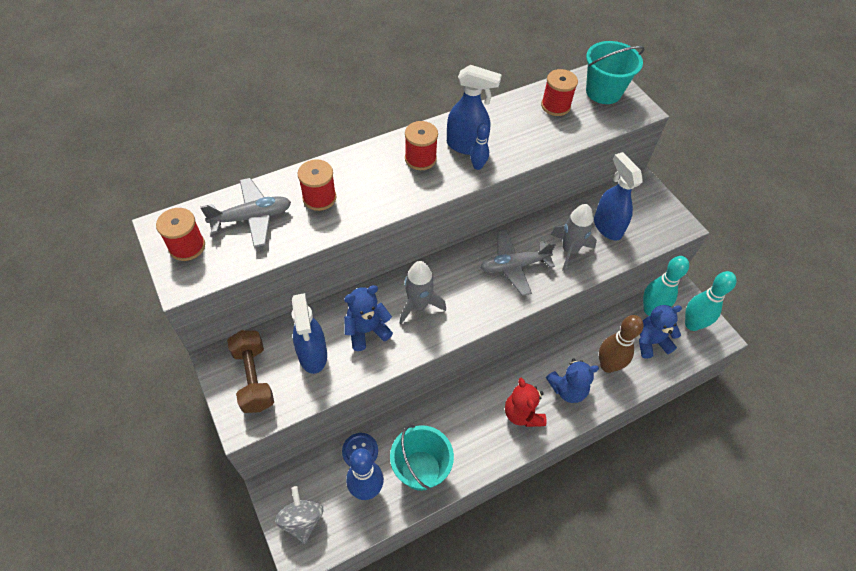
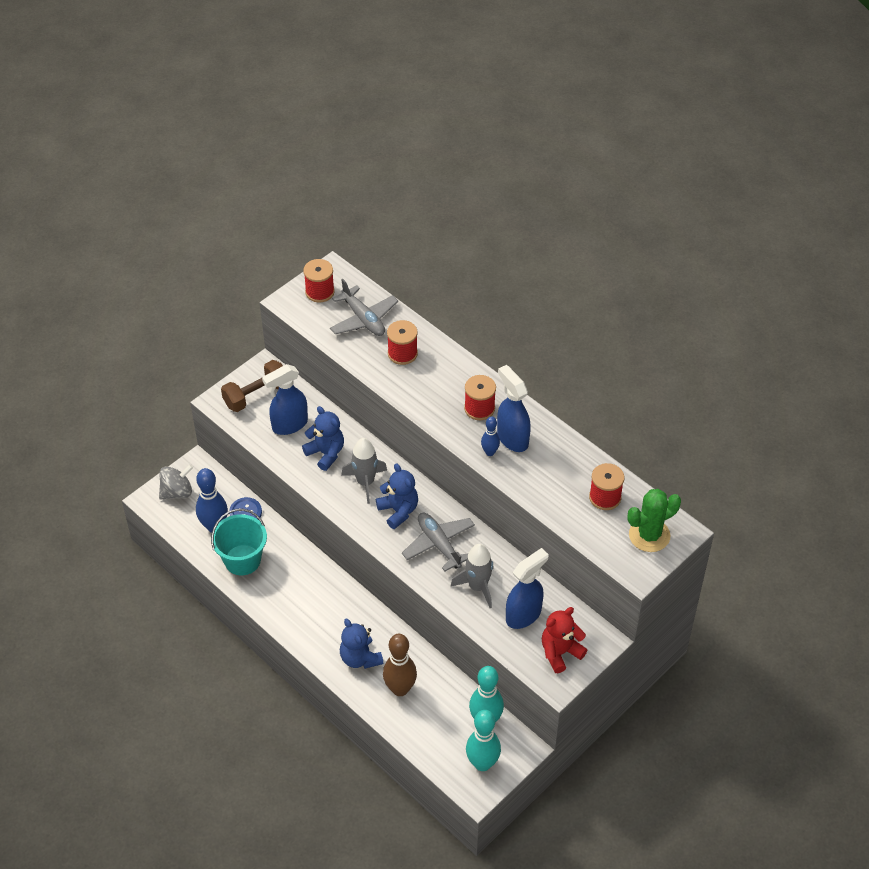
camera: 75 degrees right, 5 degrees down
blue spray bottle [447,65,502,155] -> blue spray bottle turned 150 degrees clockwise [497,365,531,452]
red teddy bear [505,378,547,427] -> red teddy bear moved to [542,607,587,673]
turquoise bucket [586,41,645,104] -> green cactus [627,489,681,552]
blue teddy bear [639,305,682,359] -> blue teddy bear moved to [376,463,418,529]

